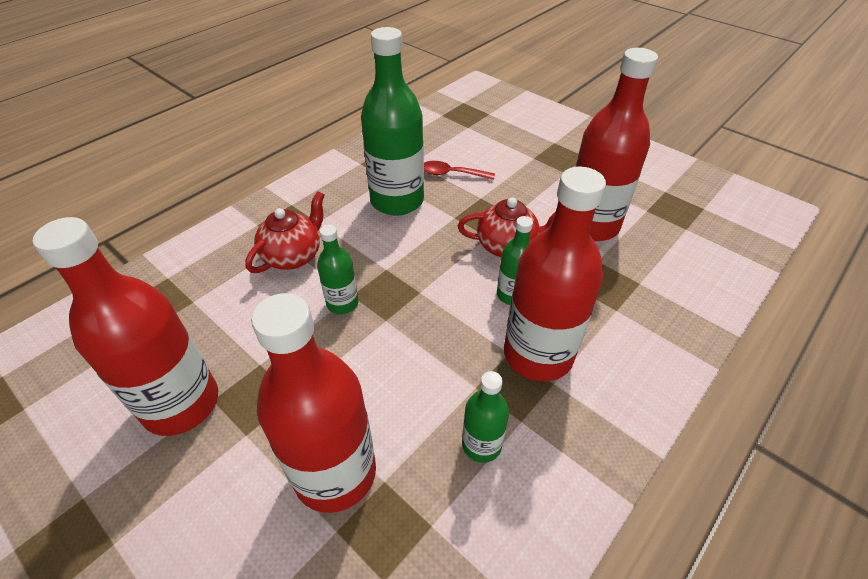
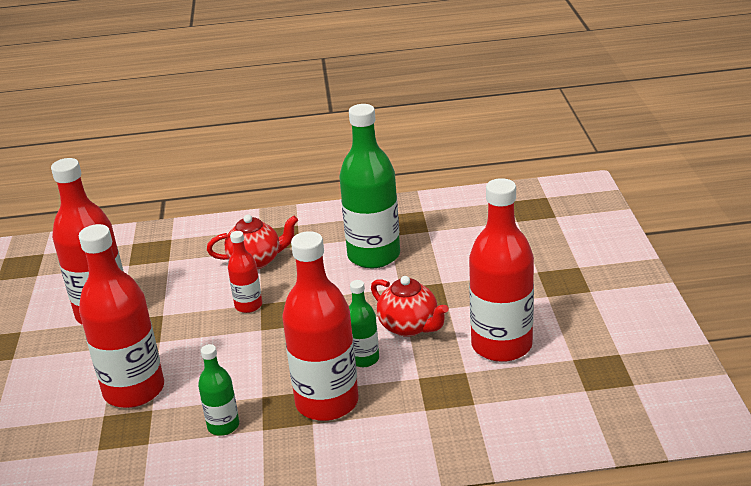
camera: 45 degrees right, 15 degrees down
green bottle [317,225,359,314] -> red bottle [228,231,262,313]
red spoon [424,161,495,180] -> none

